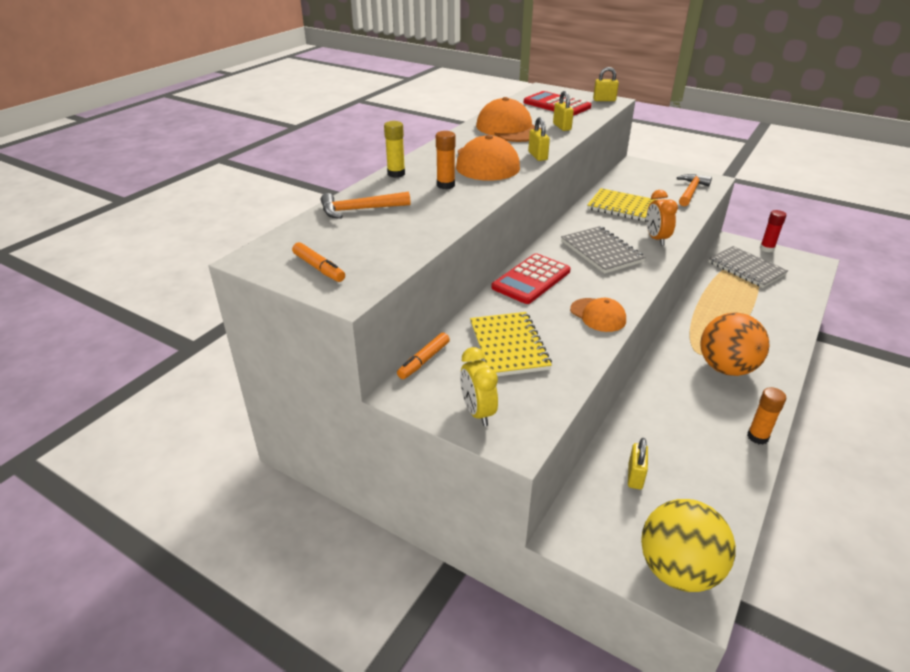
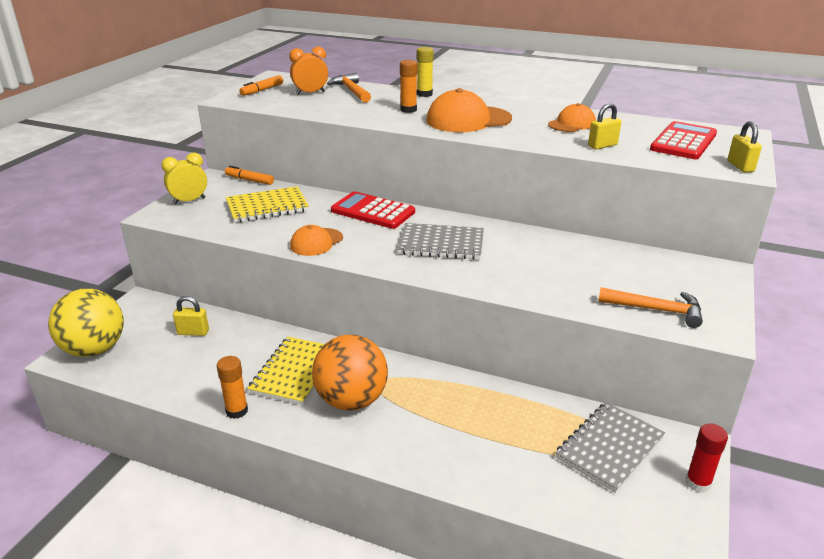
camera: 80 degrees right, 5 degrees down
orange cap [476,97,541,142] -> orange cap [548,103,596,132], size x0.60
yellow padlock [528,117,550,161] -> none
grey notebook [561,226,646,274] -> grey notebook turned 45 degrees clockwise [397,223,484,260]
yellow notebook [587,188,657,222] -> yellow notebook moved to [247,337,325,405]
orange clock [646,190,678,246] -> orange clock moved to [289,47,328,95]

